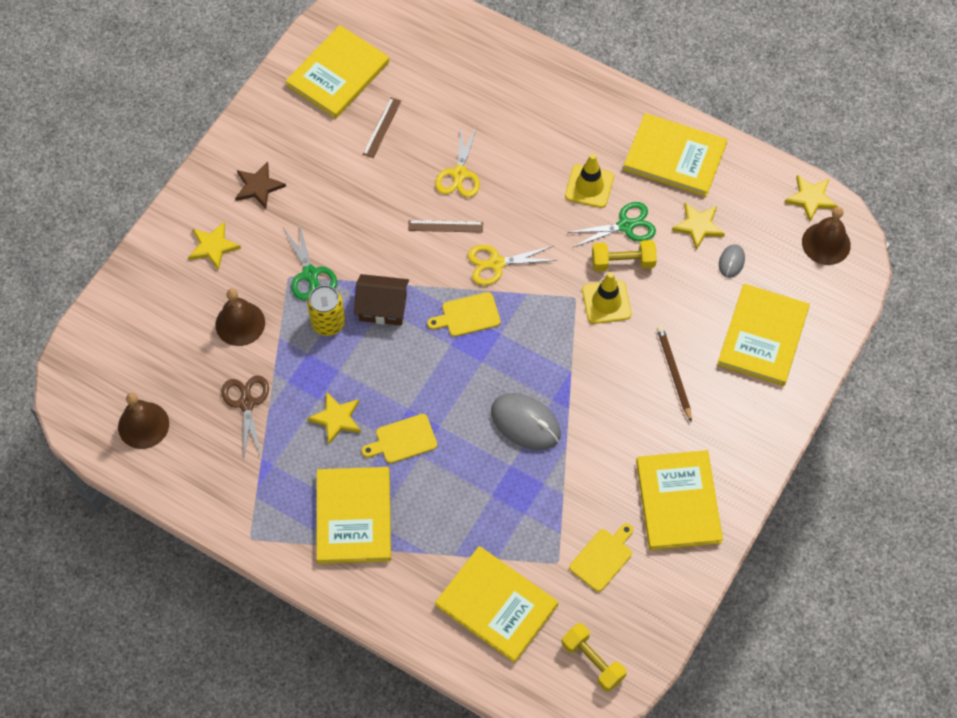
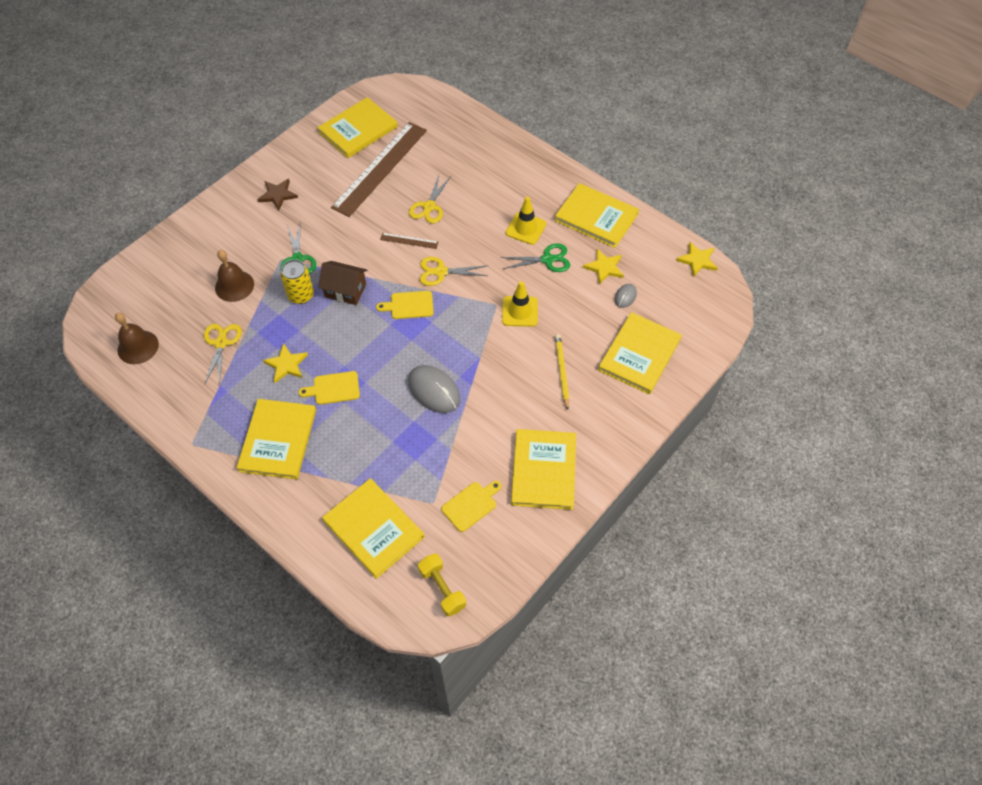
camera: 10 degrees right, 5 degrees down
yellow star [188,222,241,271] -> none
brown scissors [222,375,269,461] -> yellow scissors [204,324,242,385]
brown ruler [363,97,401,158] -> brown ruler [331,122,427,217], size x2.49
yellow dumbbell [592,240,657,271] -> none
brown pencil [657,326,692,422] -> yellow pencil [555,334,569,410]
brown bell [802,207,851,265] -> none

